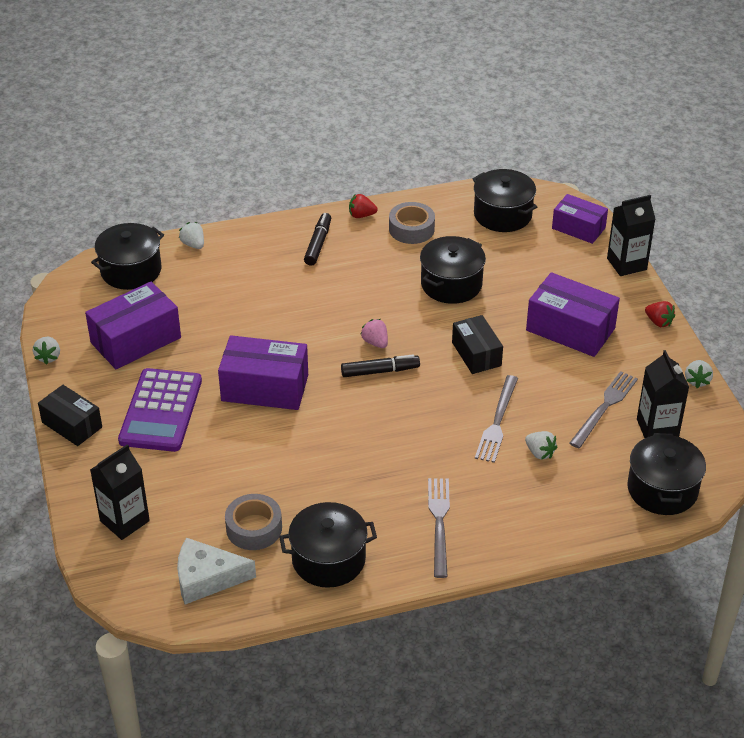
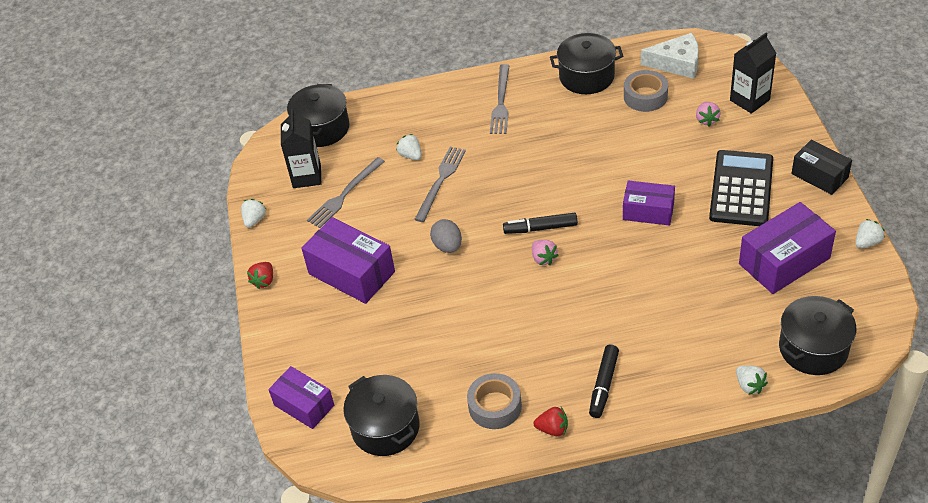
camera: 170 degrees left, 5 degrees up
white strawberry [33,336,60,364] -> white strawberry turned 45 degrees clockwise [856,219,885,248]
purple calculator [118,368,202,452] -> black calculator [709,150,773,226]
purple box [218,335,308,410] -> purple box [623,181,675,226], size x0.65
black pot [420,236,486,304] -> none
black box [452,315,503,374] -> grey egg [430,219,462,253]
black carton [607,195,655,276] -> none
red strawberry [645,301,675,327] -> red strawberry turned 120 degrees counterclockwise [247,262,273,289]
none -> pink strawberry [696,102,721,126]

